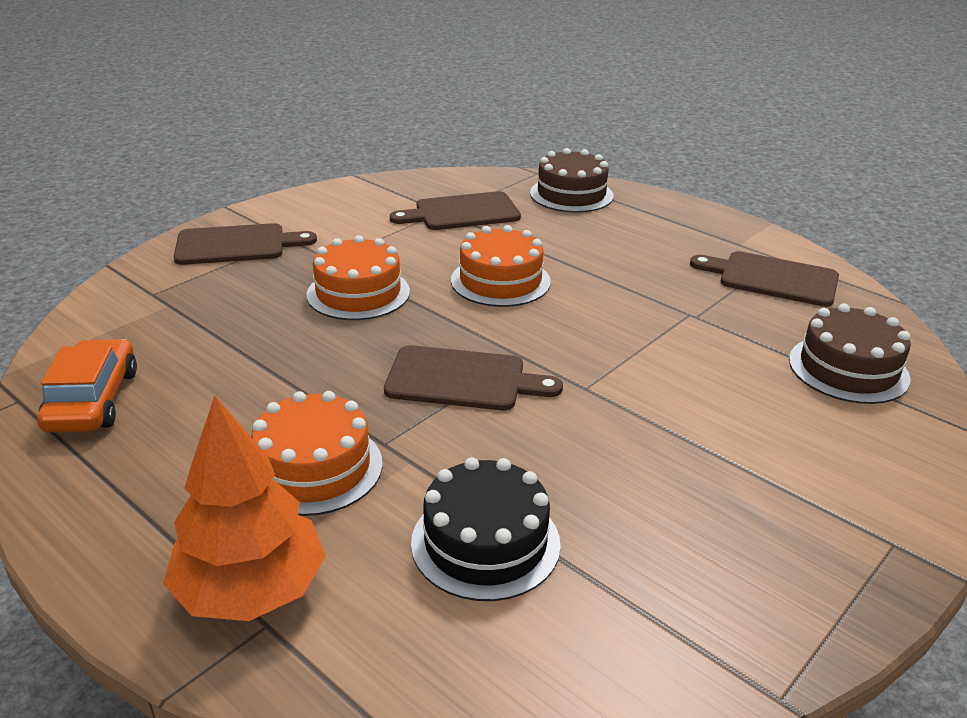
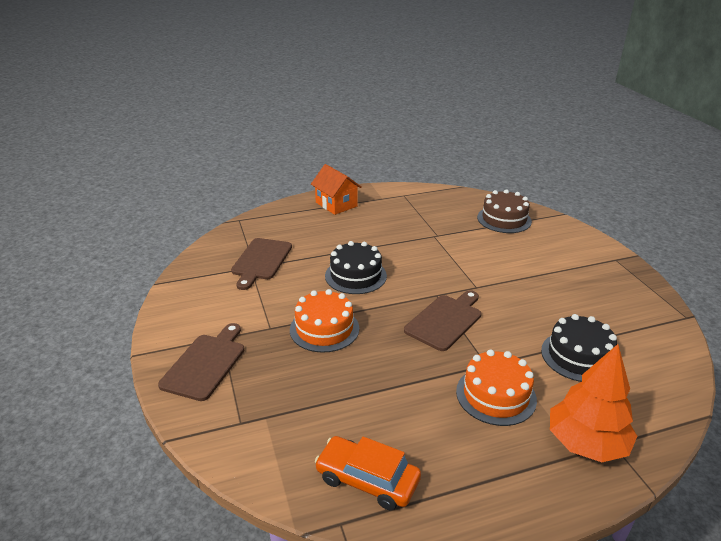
camera: 60 degrees left, 0 degrees up
orange cake [451,225,551,307] -> black cake [325,241,387,294]
brown cake [530,148,613,212] -> none
brown cutting board [690,251,839,307] -> none
none -> orange house [311,164,362,215]

